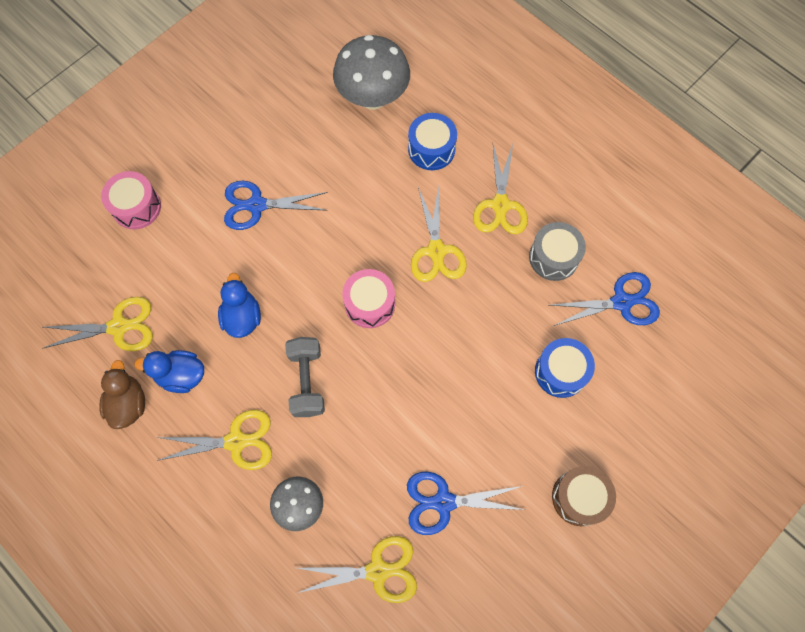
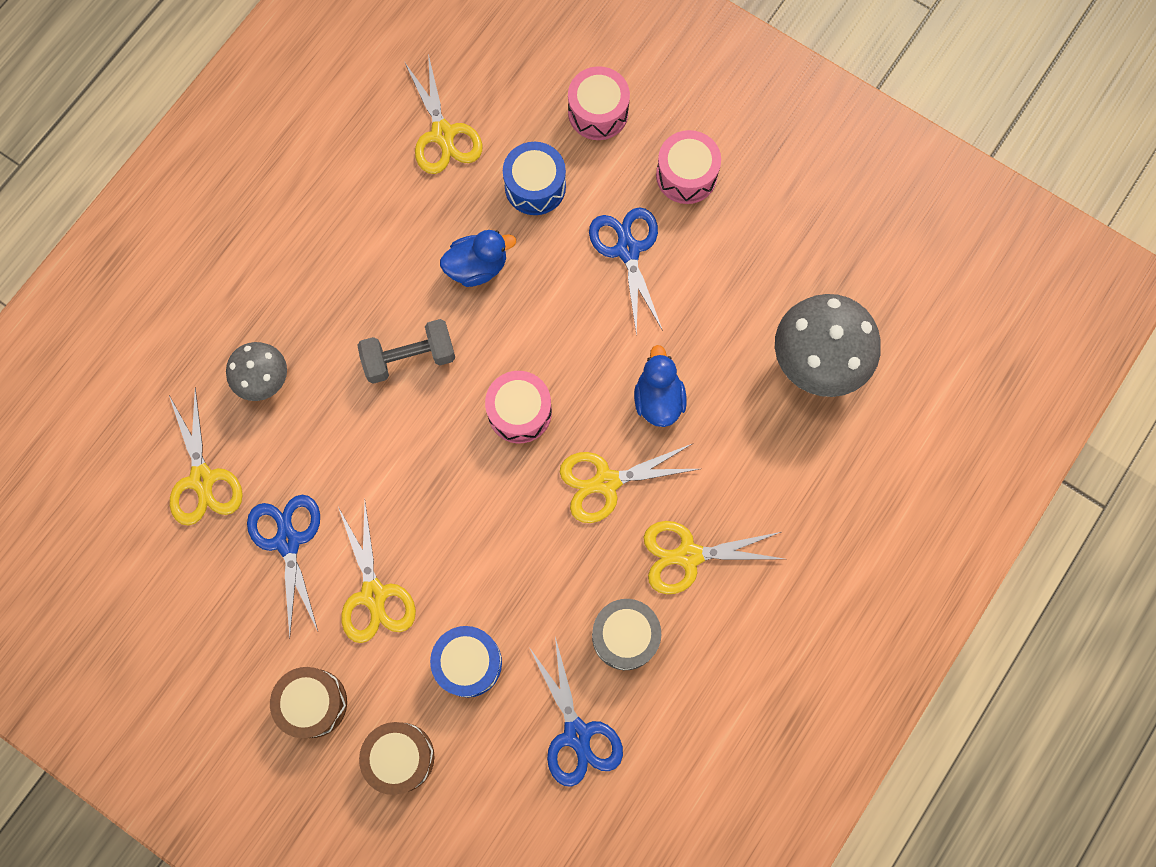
camera: 80 degrees right, 5 degrees up
brown duck [99,360,145,429] -> none
blue duck [134,350,204,393] -> blue duck moved to [634,345,687,427]
yellow scissors [156,410,272,470] -> yellow scissors moved to [338,502,416,643]
blue drum [408,113,457,170] -> blue drum moved to [503,142,566,215]
none -> brown drum [359,722,434,795]
none -> pink drum [656,130,721,204]

